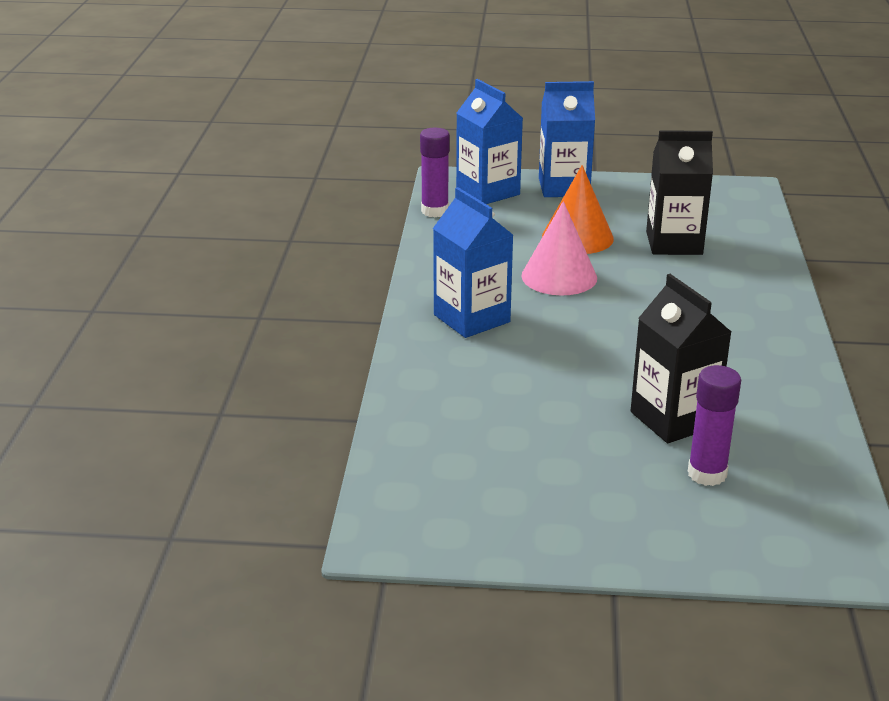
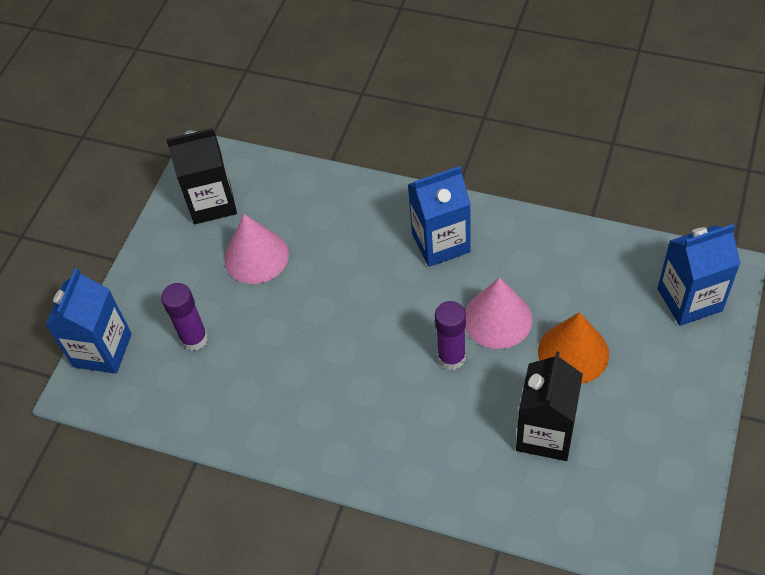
camera: 110 degrees right, 25 degrees up
purple glue stick [420,128,450,217] -> purple glue stick moved to [435,301,466,370]
blue carton [539,81,595,197] -> blue carton moved to [45,268,132,374]
black carton [631,274,731,443] -> black carton moved to [166,128,237,224]
none -> pink cone [224,214,289,284]

